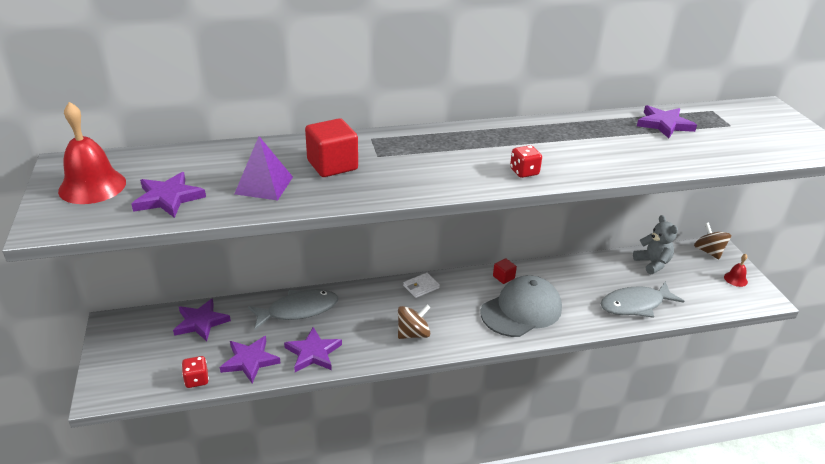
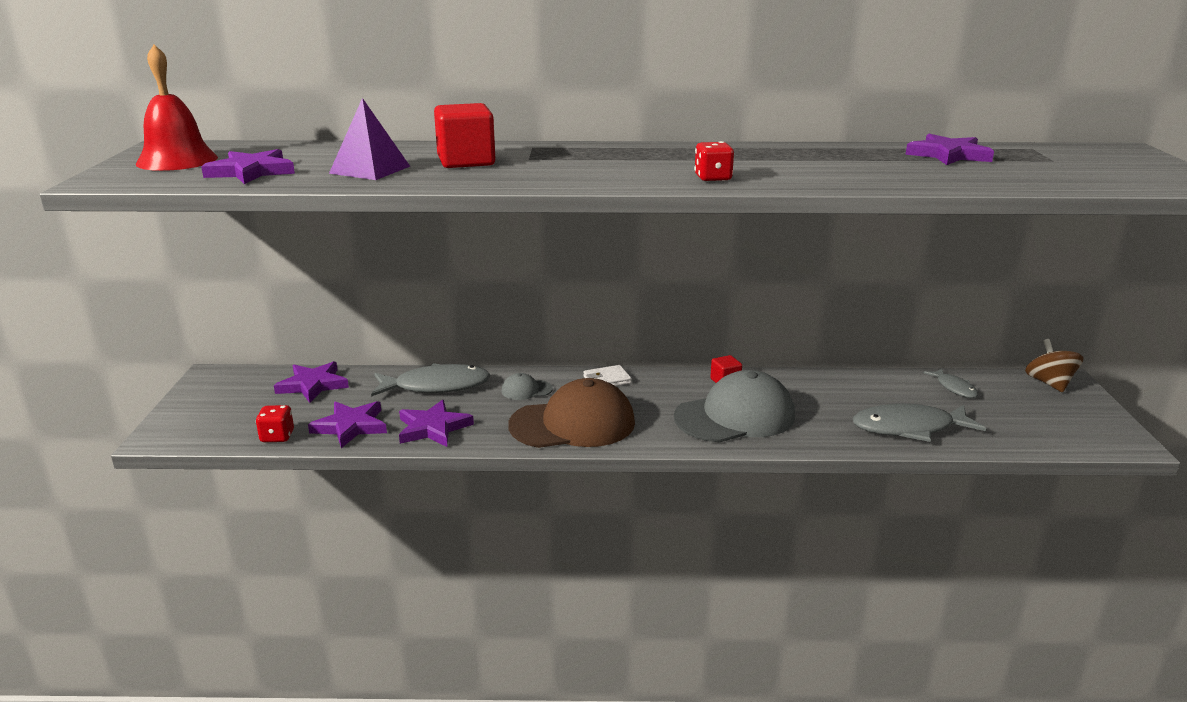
camera: 15 degrees right, 10 degrees down
brown spinning top [398,305,430,339] -> brown cap [508,378,635,448]
grey teddy bear [633,215,678,274] -> grey fish [924,368,978,398]
red bell [724,254,748,287] -> none
none -> grey cap [502,373,553,400]

